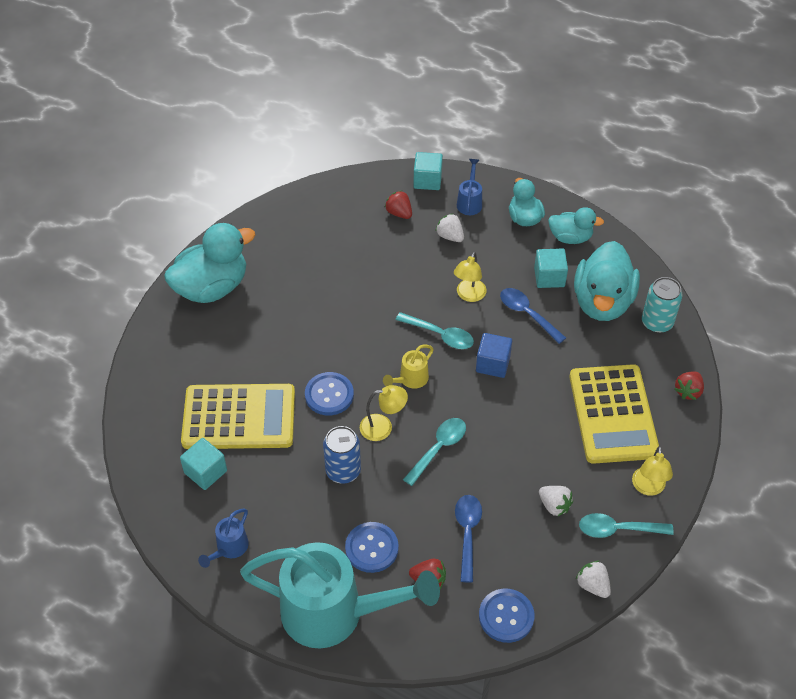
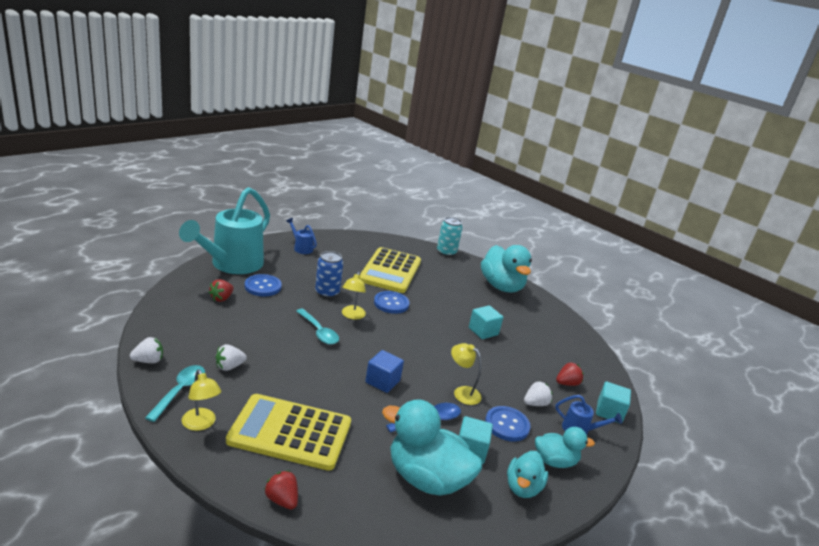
camera: 100 degrees right, 25 degrees down
turquoise cube [180,438,227,490] -> turquoise cube moved to [469,305,503,339]
yellow watering can [383,345,434,389] -> none
turquoise spoon [396,312,474,349] -> none
blue spoon [455,495,482,583] -> none
blue button [479,588,534,643] -> blue button moved to [485,406,531,441]
yellow lamp [632,446,673,496] -> yellow lamp turned 150 degrees counterclockwise [182,370,221,431]
turquoise can [642,277,683,333] -> turquoise can moved to [437,217,463,256]

